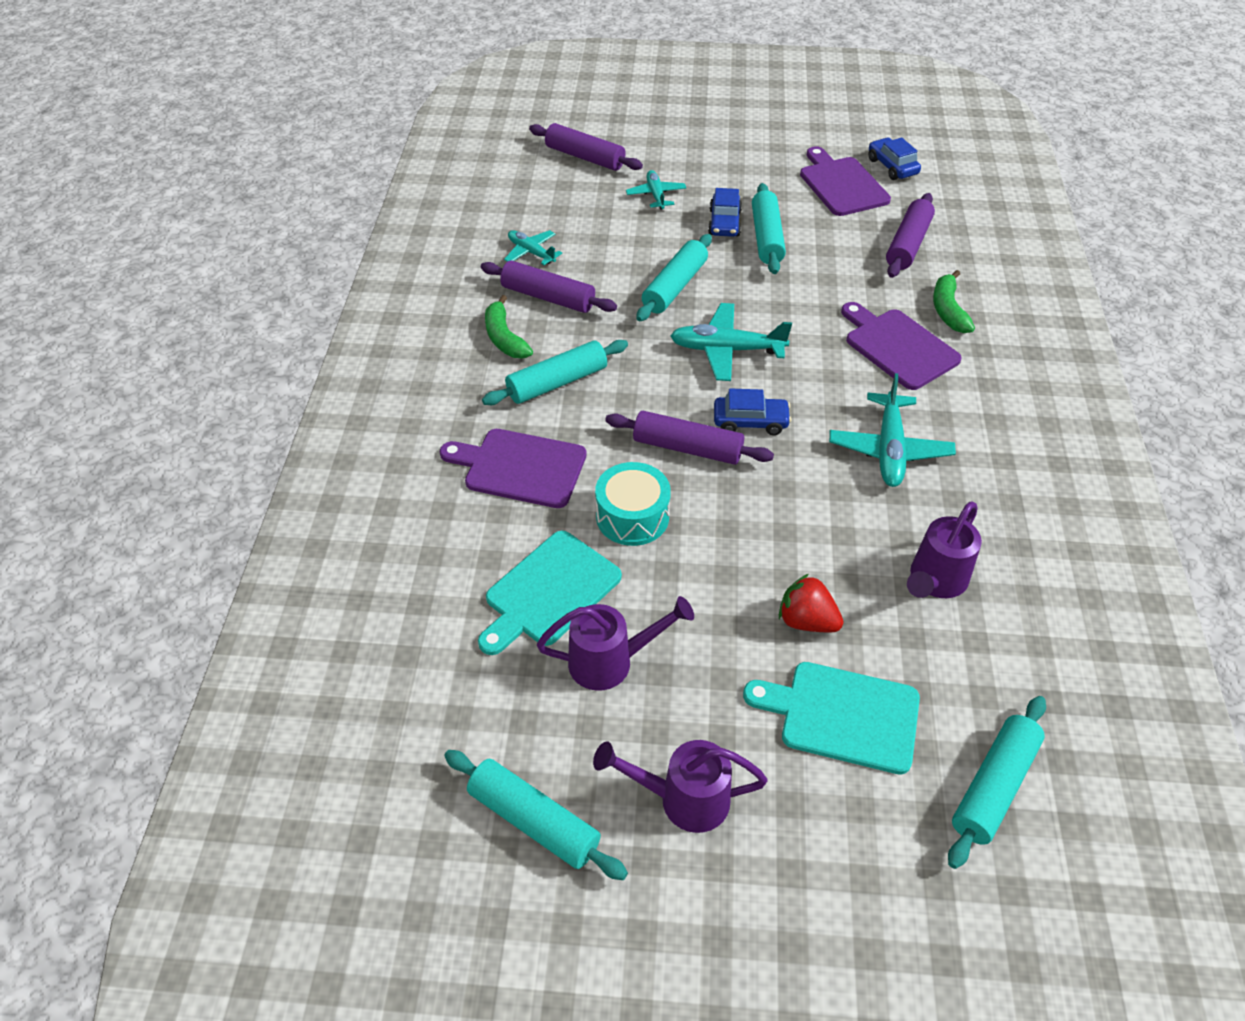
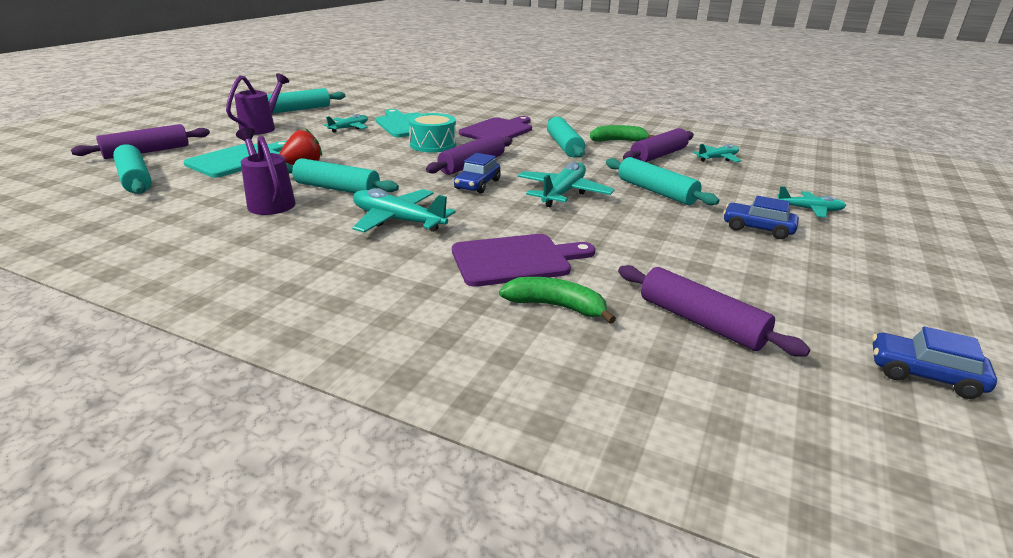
camera: 110 degrees right, 20 degrees down
purple rolling pin [529,123,643,171] -> purple rolling pin moved to [71,124,210,159]
purple watering can [537,596,694,691] -> turquoise plane [324,114,368,133]
turquoise rolling pin [752,183,786,274] -> turquoise rolling pin moved to [286,158,399,193]
purple cutting board [800,146,891,216] -> none
blue car [869,138,921,180] -> blue car turned 150 degrees counterclockwise [872,326,997,399]

